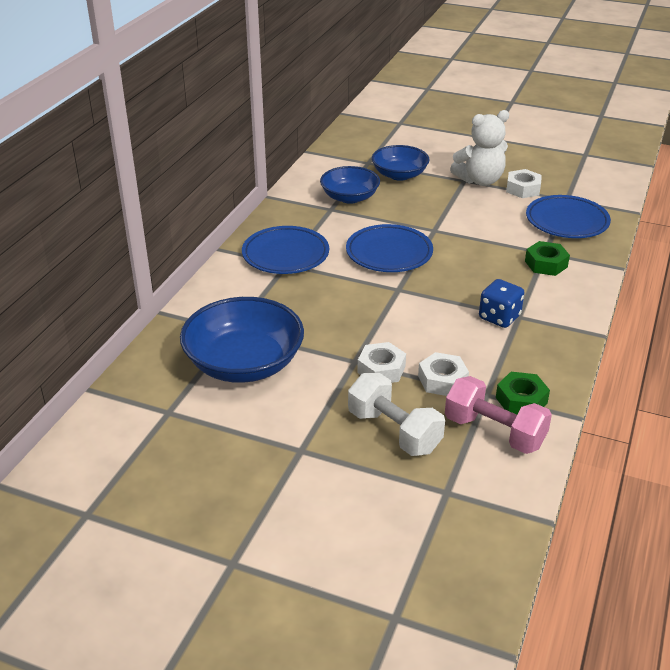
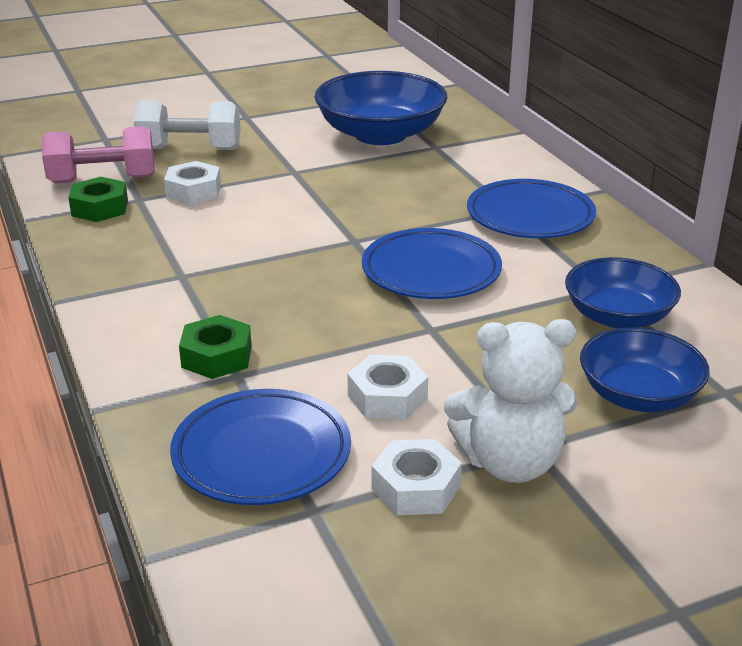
camera: 135 degrees right, 5 degrees down
white nut [357,342,406,383] -> white nut moved to [347,355,428,419]
white teddy bear [450,110,509,186] -> white teddy bear turned 120 degrees counterclockwise [444,319,578,483]
blue dice [479,279,525,328] -> none

